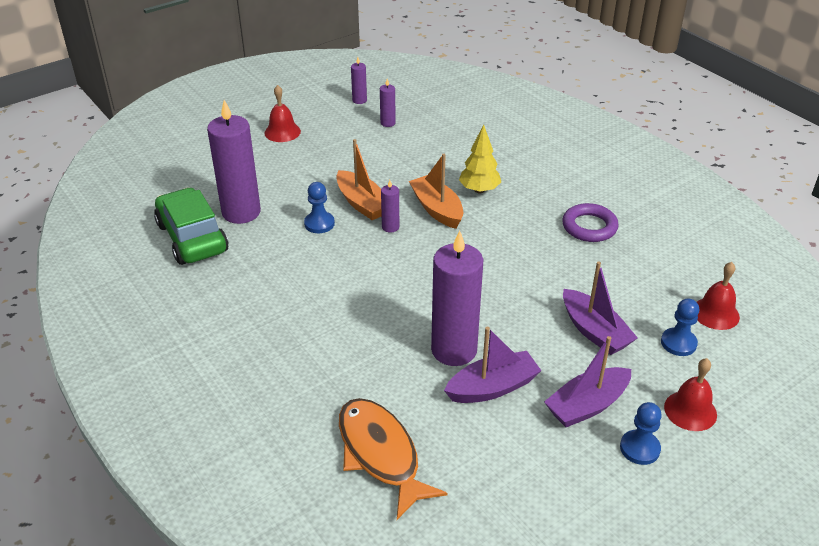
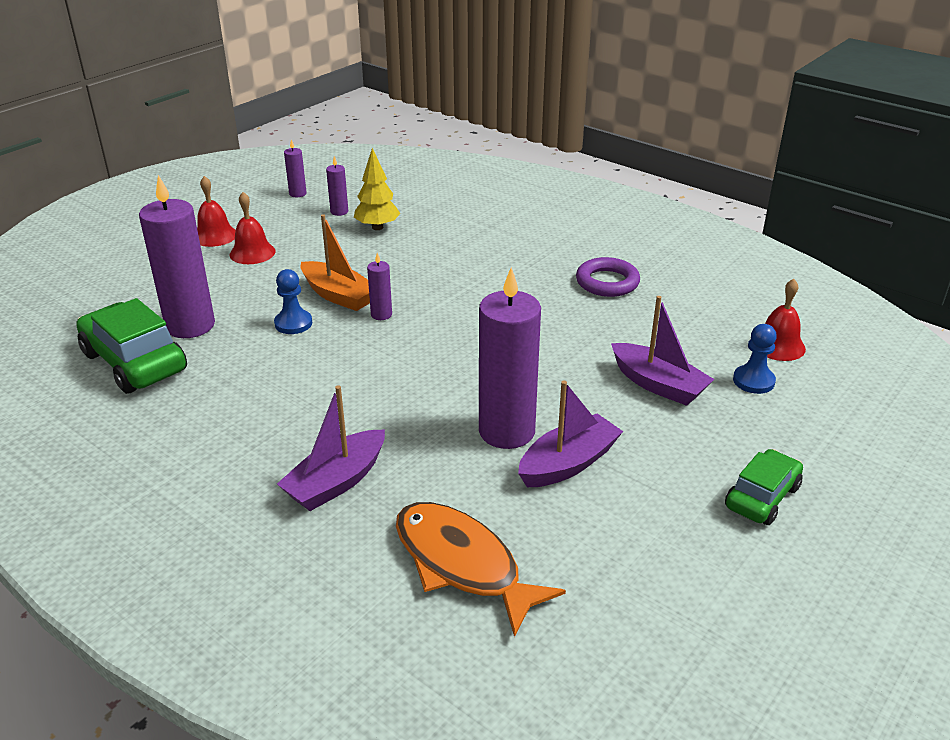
camera: 15 degrees left, 5 degrees down
orange boat [409,154,463,229] -> none
yellow tree [459,124,501,193] -> yellow tree moved to [354,148,401,230]
purple boat [544,336,631,427] -> purple boat moved to [277,385,385,511]
blue pawn [620,402,662,465] -> green car [725,449,803,525]
red bell [664,358,717,431] -> red bell moved to [229,192,276,264]

